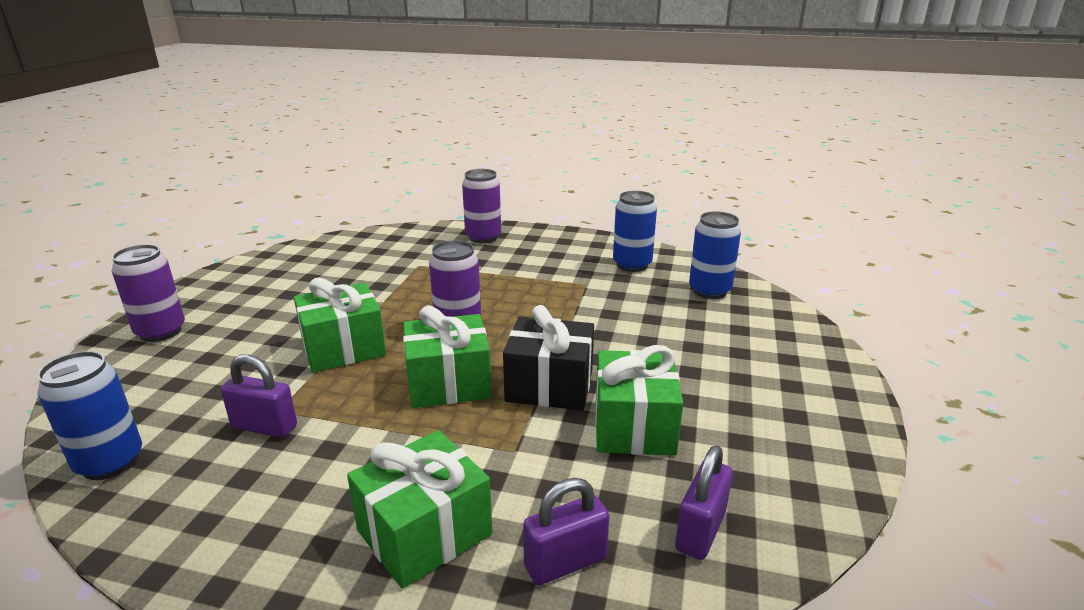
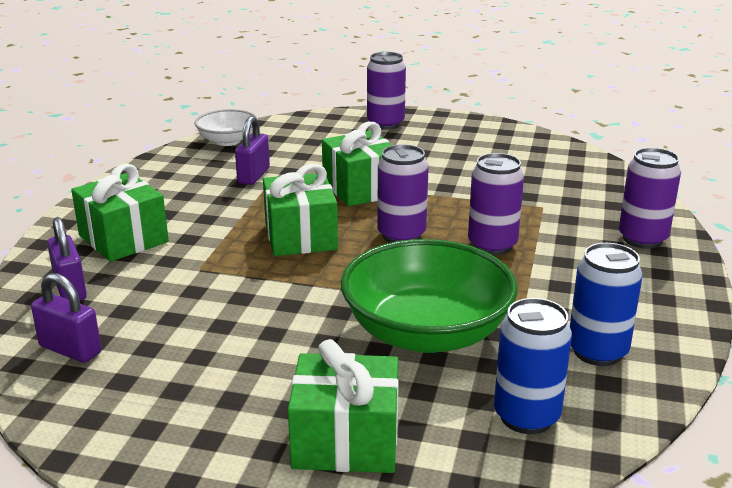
camera: 90 degrees right, 0 degrees up
blue can [37,351,142,480] -> white bowl [194,109,258,146]
black gift [503,305,594,410] -> none
green gift [595,345,683,455] -> green gift moved to [288,339,399,473]
none -> green bowl [341,239,518,353]
none -> purple can [468,153,524,255]

